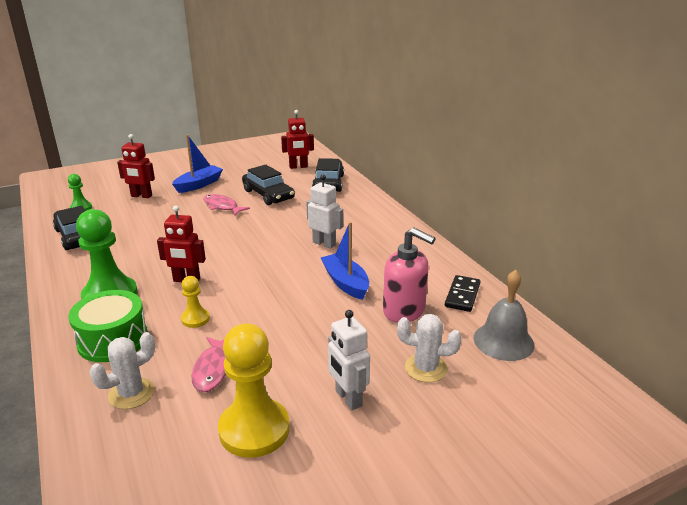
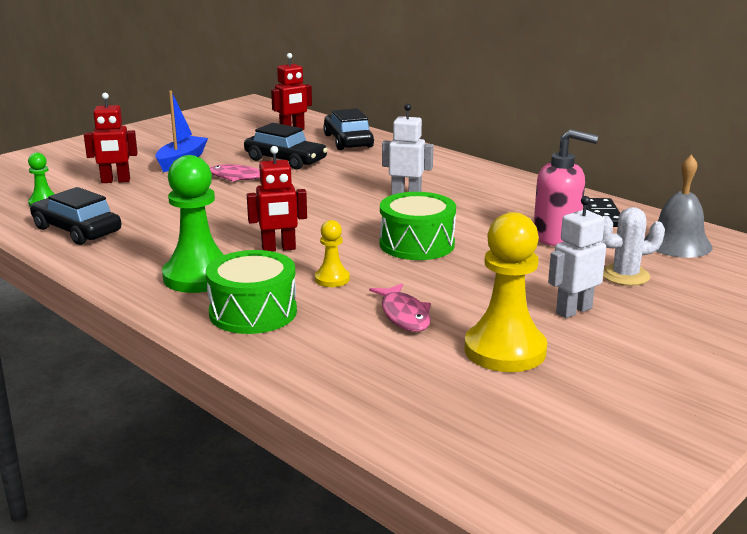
camera: 20 degrees left, 5 degrees down
white cactus [89,332,155,409] -> none
blue boat [321,222,369,300] -> none
white robot [328,310,370,410] -> white robot turned 105 degrees clockwise [548,196,606,318]
none -> green drum [380,192,456,260]

